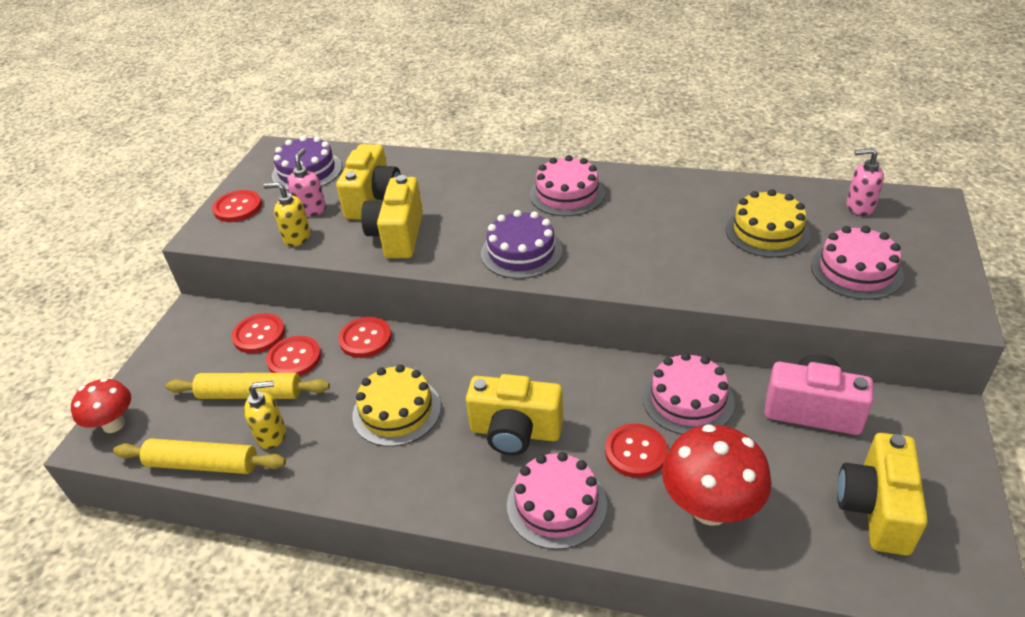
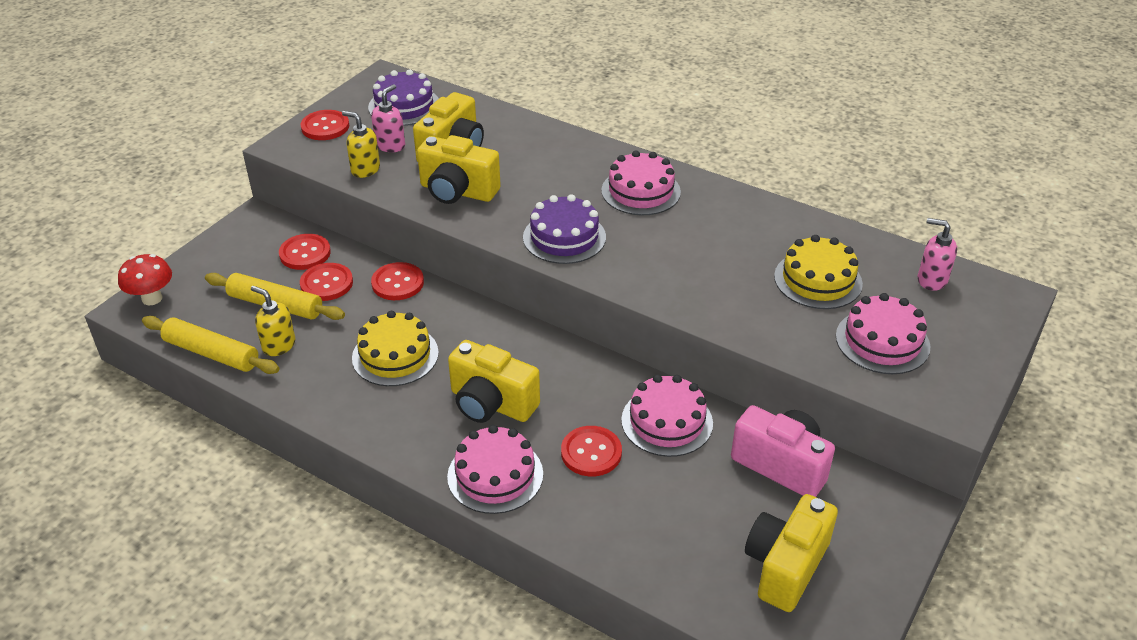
camera: 15 degrees right, 0 degrees up
yellow soap dispenser [244,381,286,449] -> yellow soap dispenser turned 150 degrees counterclockwise [251,286,296,356]
yellow camera [361,175,423,259] -> yellow camera turned 90 degrees counterclockwise [417,135,501,204]
red mushroom [662,424,772,526] -> none

